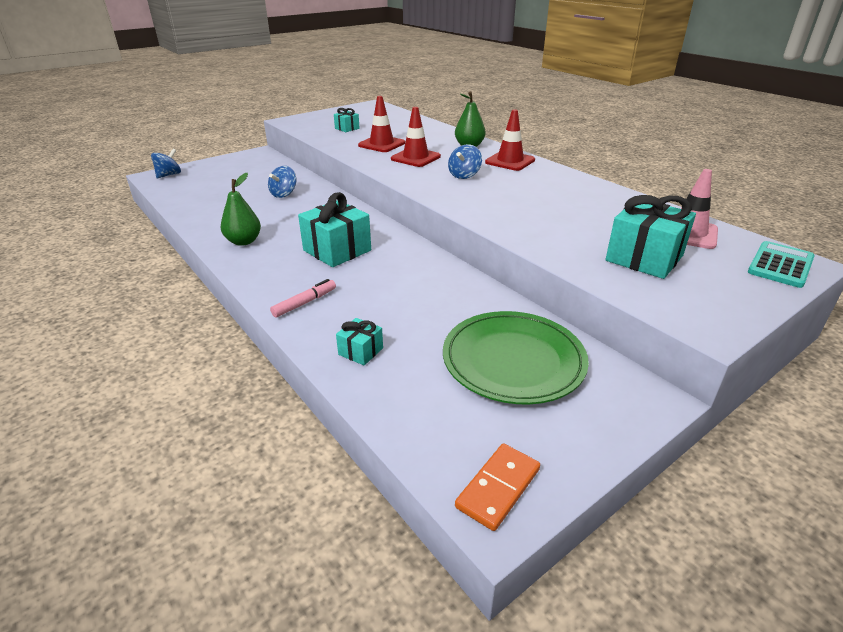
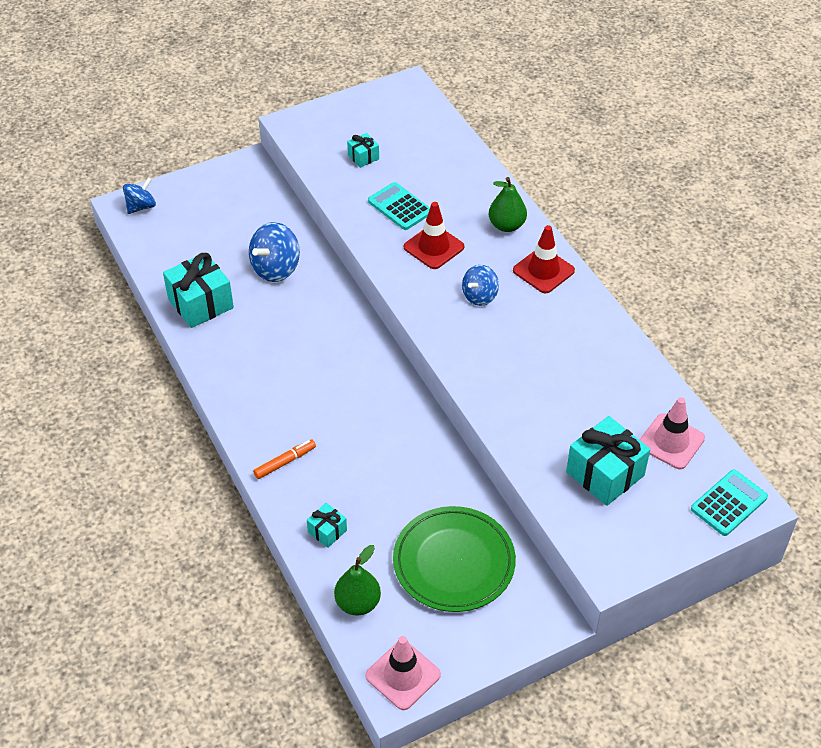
camera: 10 degrees right, 15 degrees up
green pear [221,173,261,246] -> green pear moved to [334,545,381,615]
blue spinning top [268,166,296,198] -> blue spinning top [249,222,300,282], size x1.53
pink marker [270,279,336,318] -> orange marker [253,439,316,479]
turquoise gift [298,192,371,267] -> turquoise gift moved to [163,253,234,328]
red traffic cone [358,96,405,152] -> turquoise calculator [368,182,430,230]
orange domino [455,443,540,531] -> pink traffic cone [365,636,441,710]

